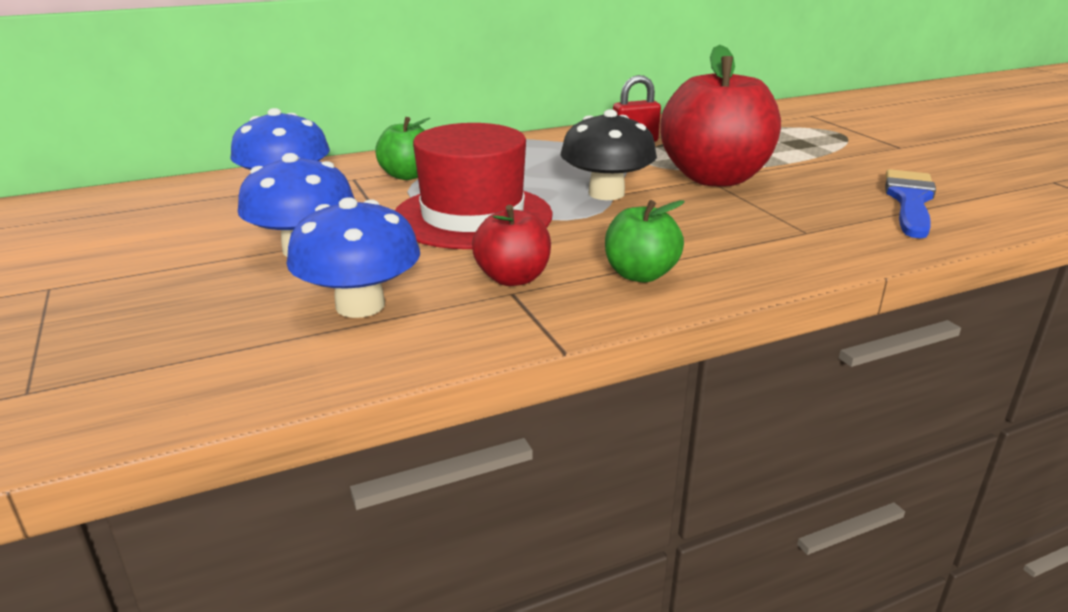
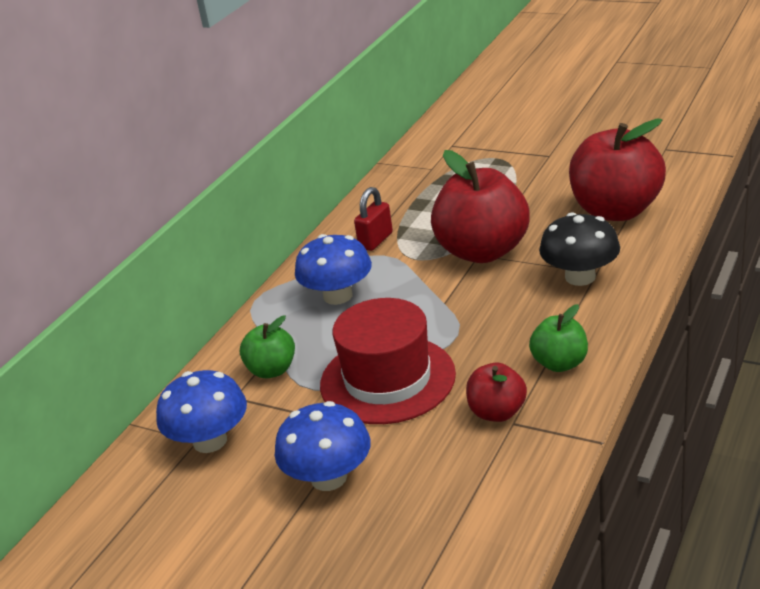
camera: 35 degrees left, 5 degrees up
blue mushroom [287,197,420,318] -> blue mushroom moved to [295,234,372,305]
black mushroom [561,109,657,200] -> black mushroom moved to [539,212,620,286]
blue brush [885,169,936,239] -> red apple [569,118,666,221]

